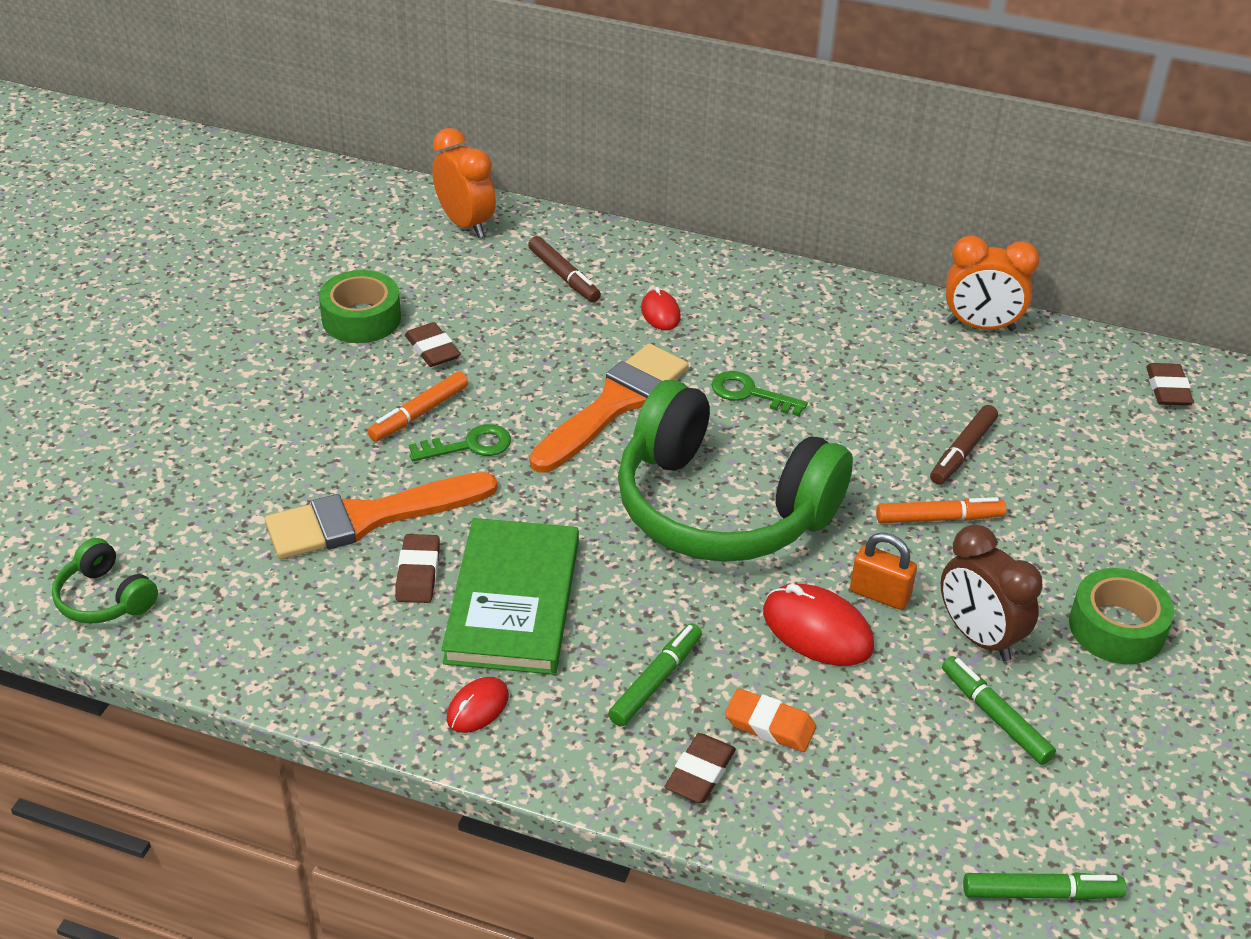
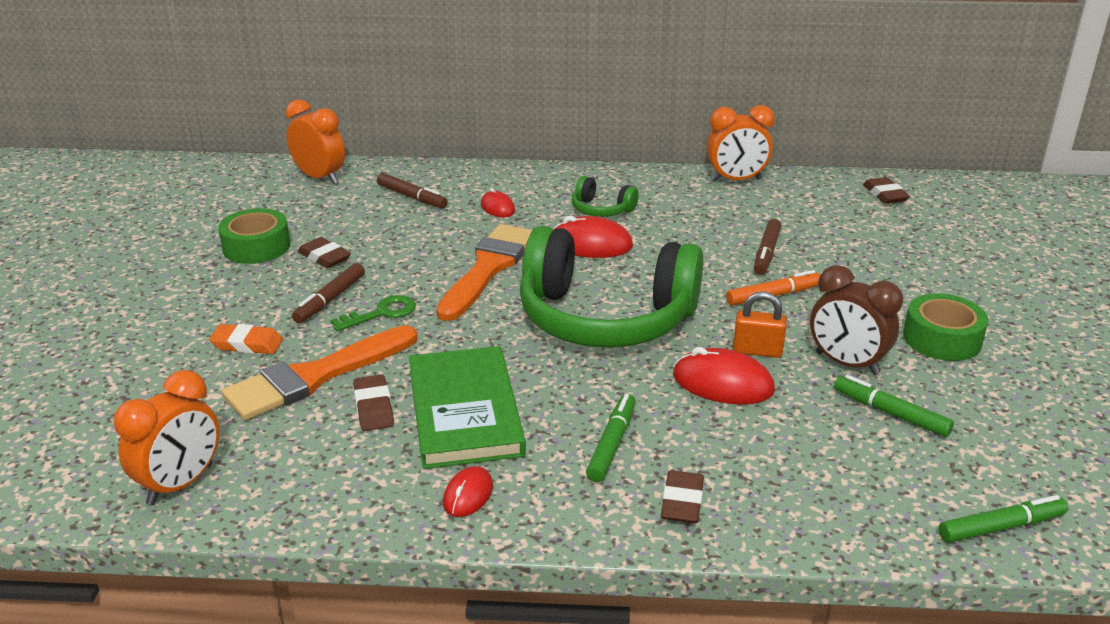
camera: 15 degrees left, 10 degrees down
green headphones [52,538,158,624] -> green headphones moved to [572,176,639,217]
orange marker [368,371,468,441] -> brown marker [292,263,365,323]
green key [712,371,808,416] -> red mouse [553,216,633,258]
orange eraser [725,688,816,752] -> orange eraser moved to [209,324,283,354]
none -> orange clock [114,370,219,505]

